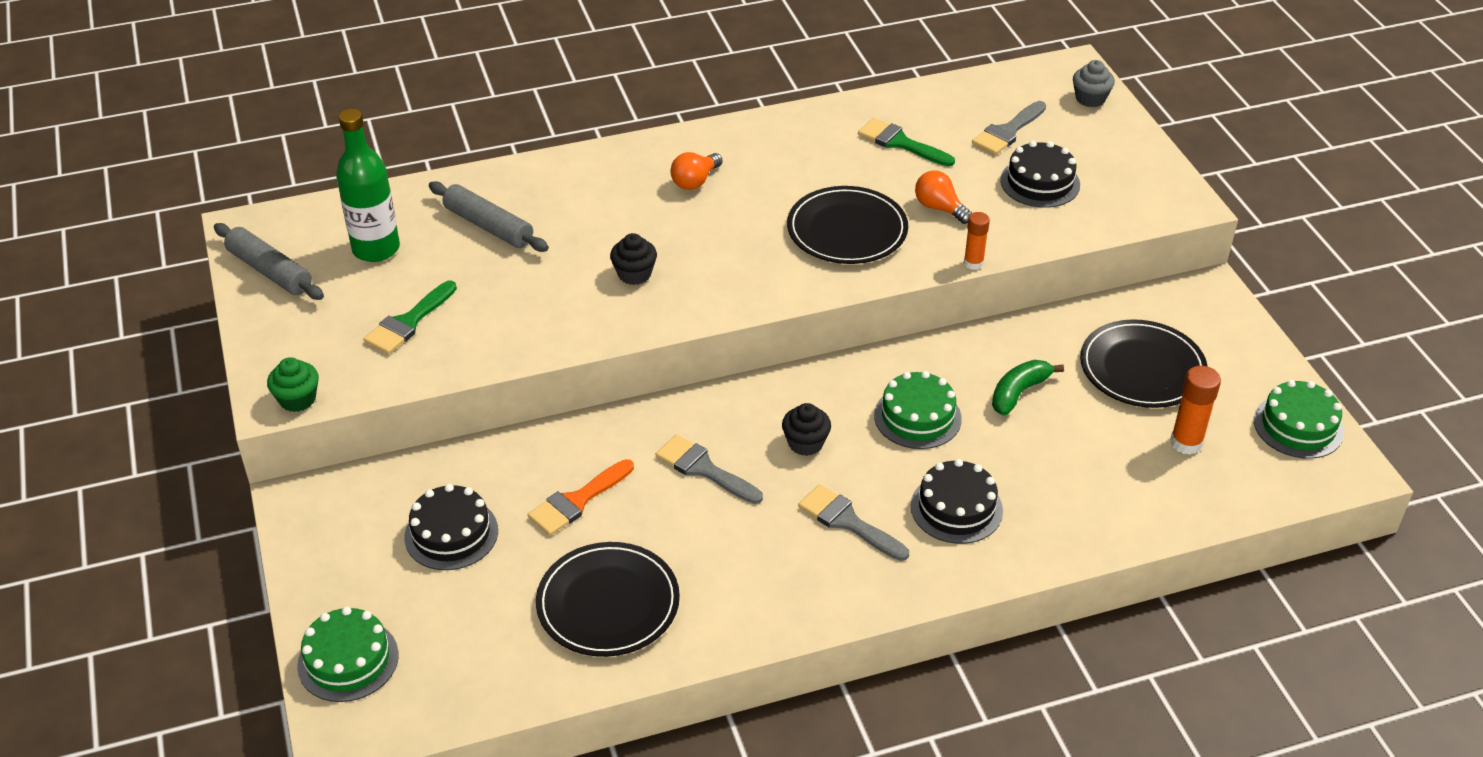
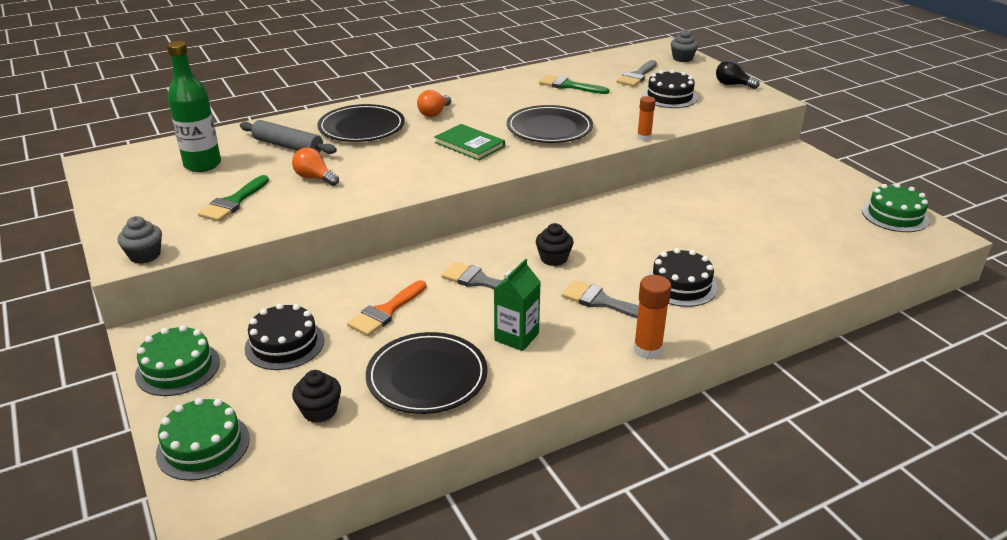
camera: 10 degrees left, 10 degrees down
grey rolling pin [214,223,324,300] -> none
green cupcake [267,357,319,412] -> grey cupcake [118,216,162,264]
black cupcake [610,233,657,285] -> black cupcake moved to [292,370,341,423]
green cake [874,371,962,449] -> green cake moved to [135,325,220,396]
orange light bulb [915,170,972,224] -> orange light bulb moved to [292,147,339,186]
green banana [992,360,1064,415] -> none
black plate [1080,319,1208,408] -> black plate moved to [317,104,405,142]
orange glue stick [1170,366,1221,455] -> orange glue stick moved to [633,275,672,359]
none -> green book [434,124,505,160]
none -> green carton [494,259,541,351]
none -> black light bulb [716,60,760,89]

